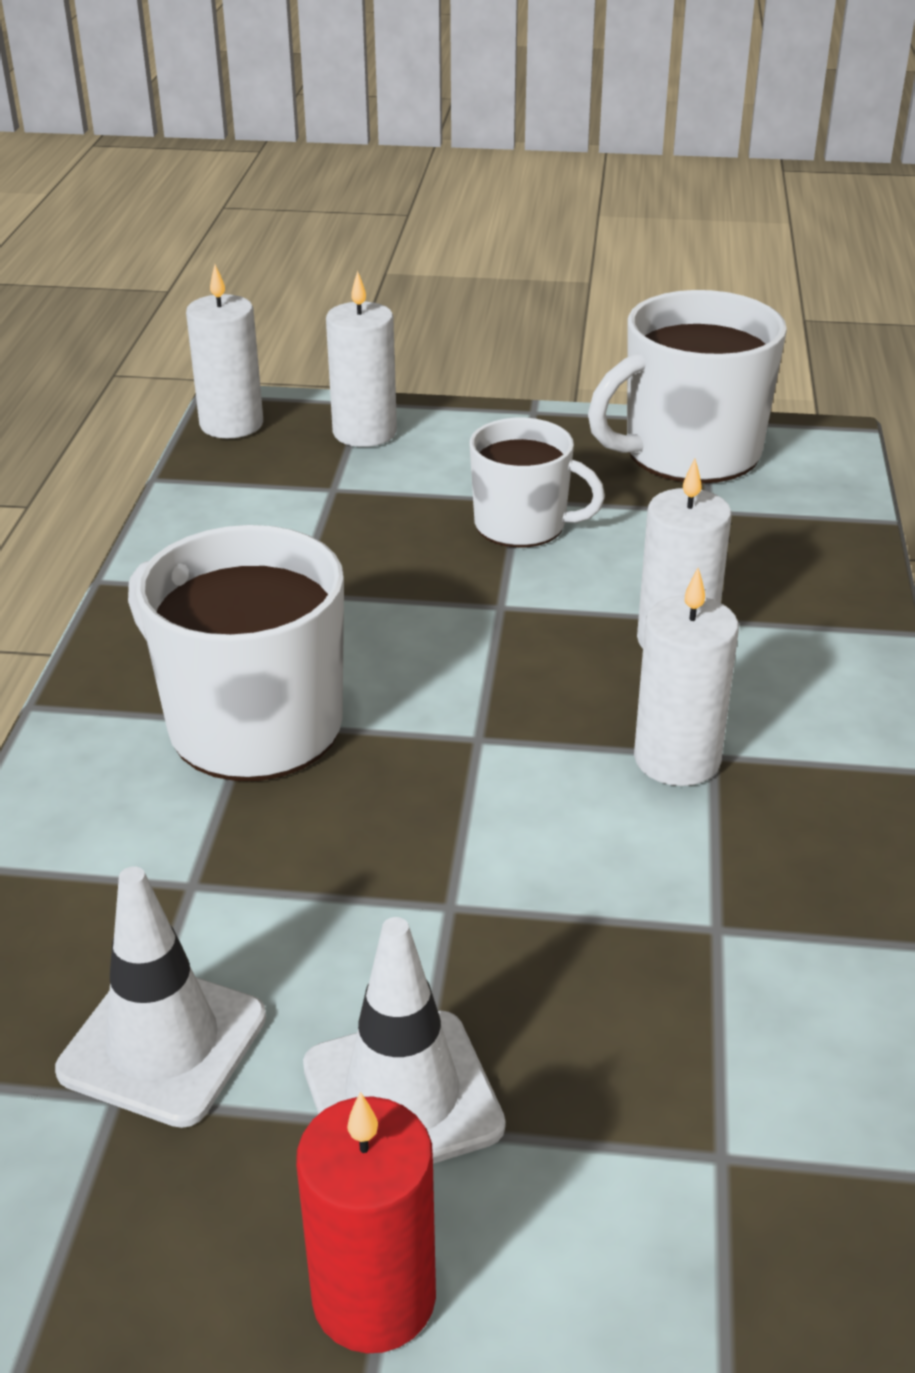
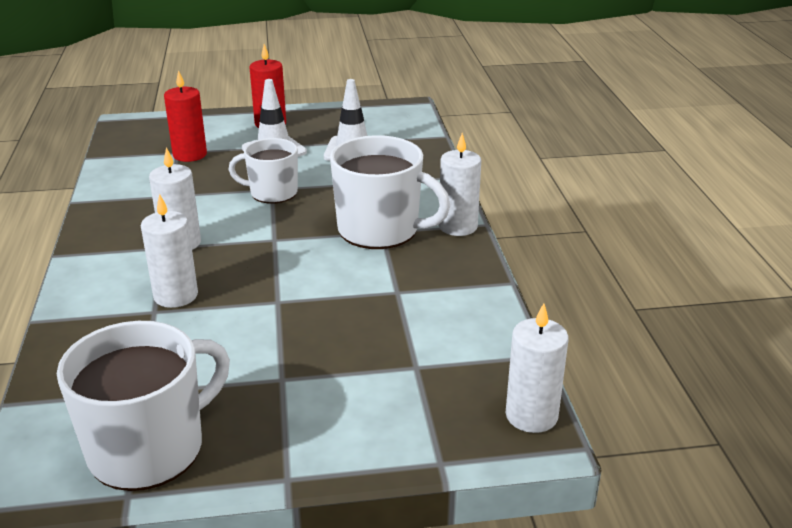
camera: 165 degrees right, 5 degrees down
white candle [326,271,397,447] -> white candle moved to [439,133,481,236]
white mug [470,418,605,548] -> white mug moved to [229,138,298,204]
none -> red candle [164,70,207,162]

